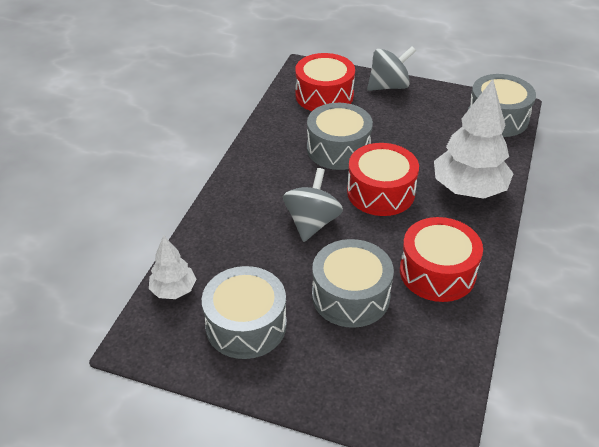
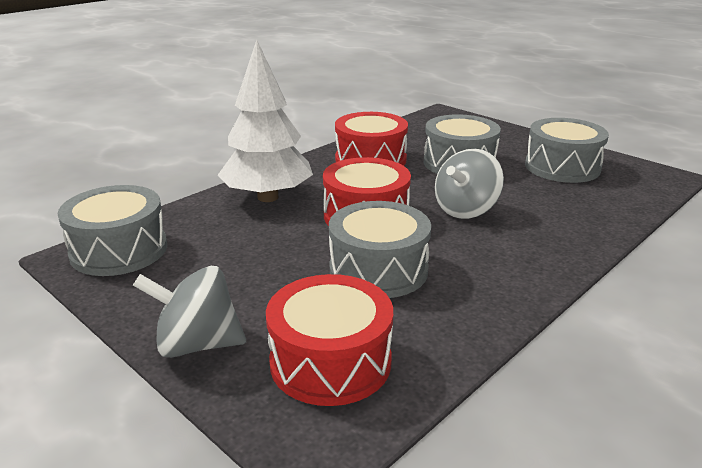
camera: 155 degrees left, 15 degrees down
white tree [149,235,197,299] -> none

